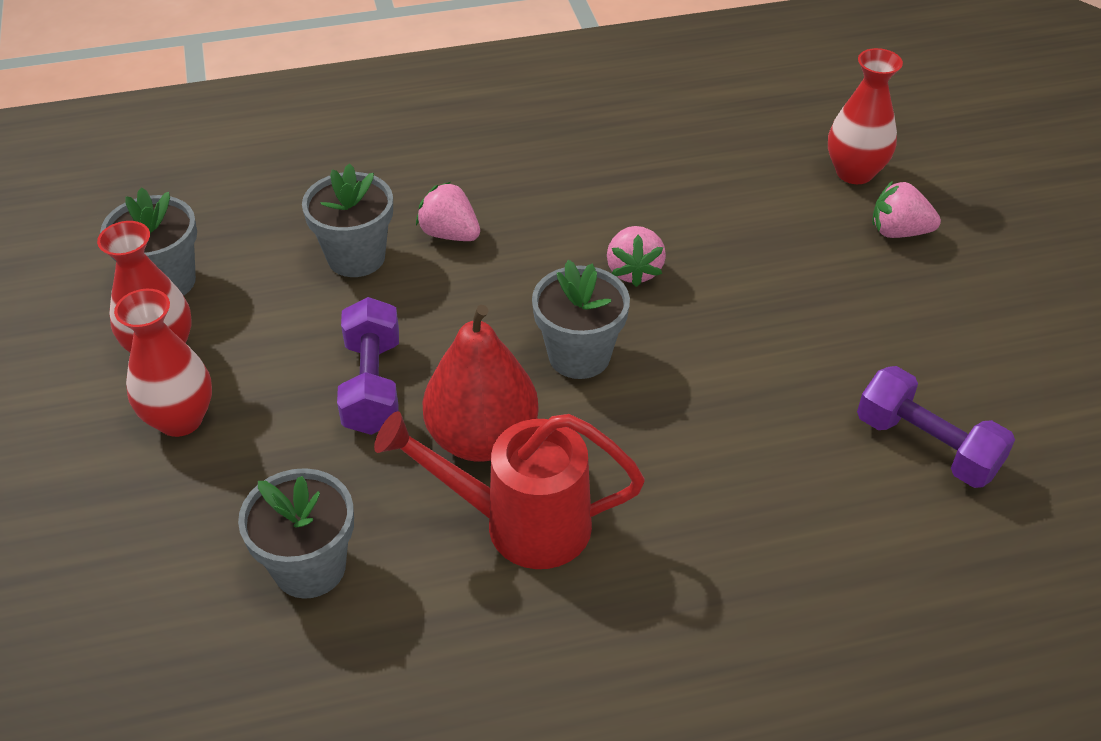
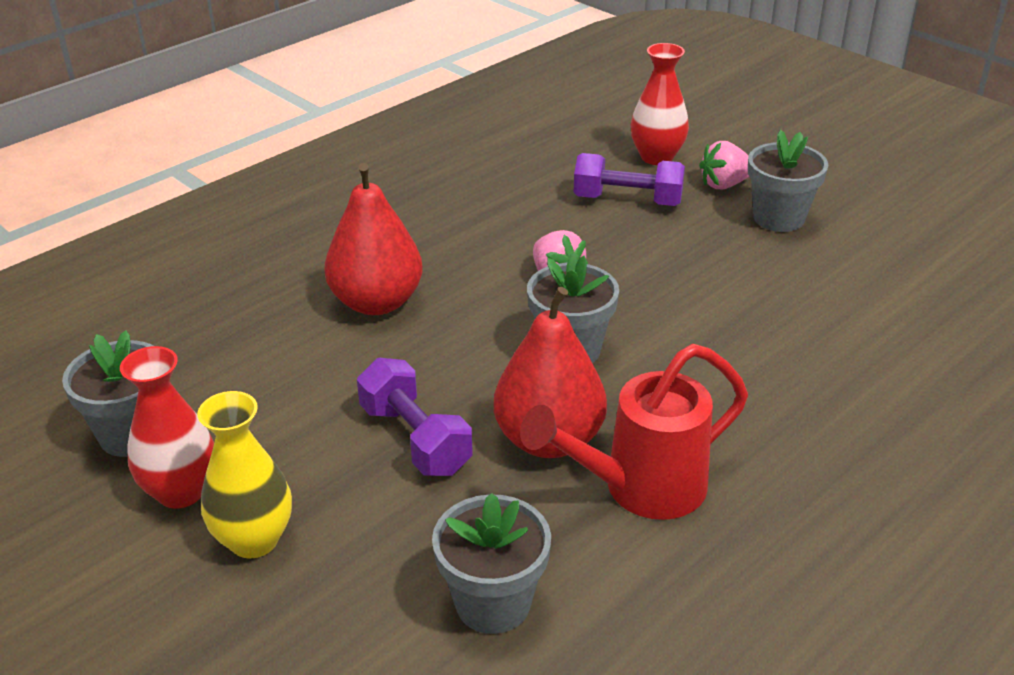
camera: 30 degrees left, 10 degrees down
red vase [114,289,212,437] -> yellow vase [197,391,292,558]
grey flower pot [302,163,393,277] -> grey flower pot moved to [748,130,828,232]
pink strawberry [416,182,480,241] -> red pear [324,163,423,315]
purple dumbbell [857,366,1015,488] -> purple dumbbell moved to [574,153,685,206]

